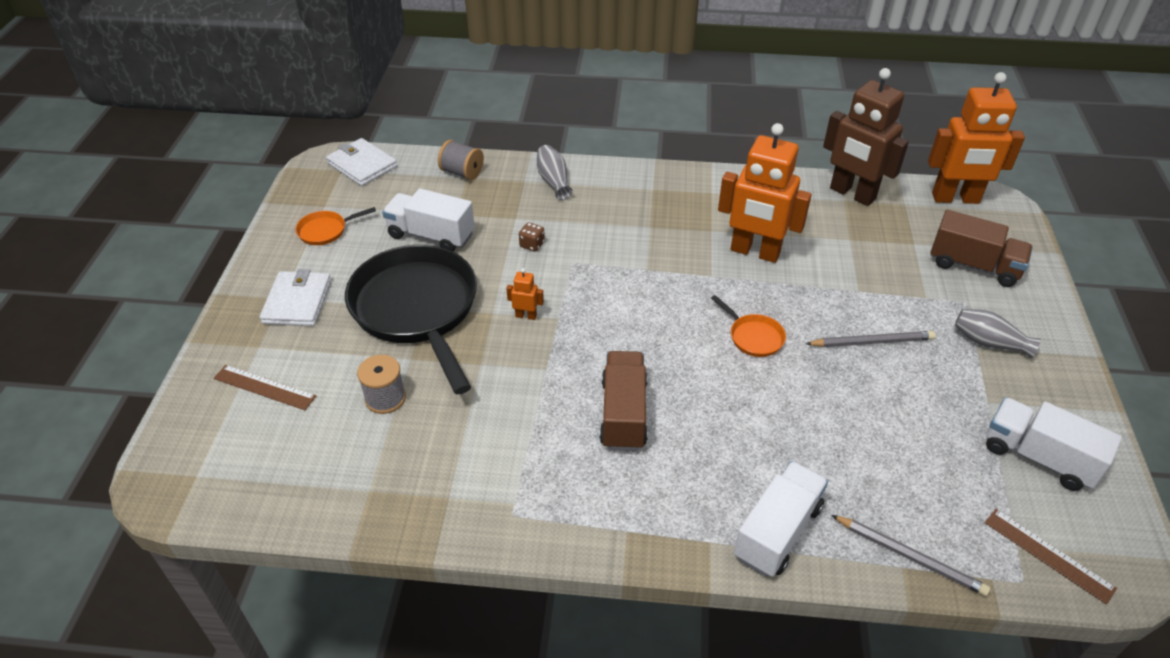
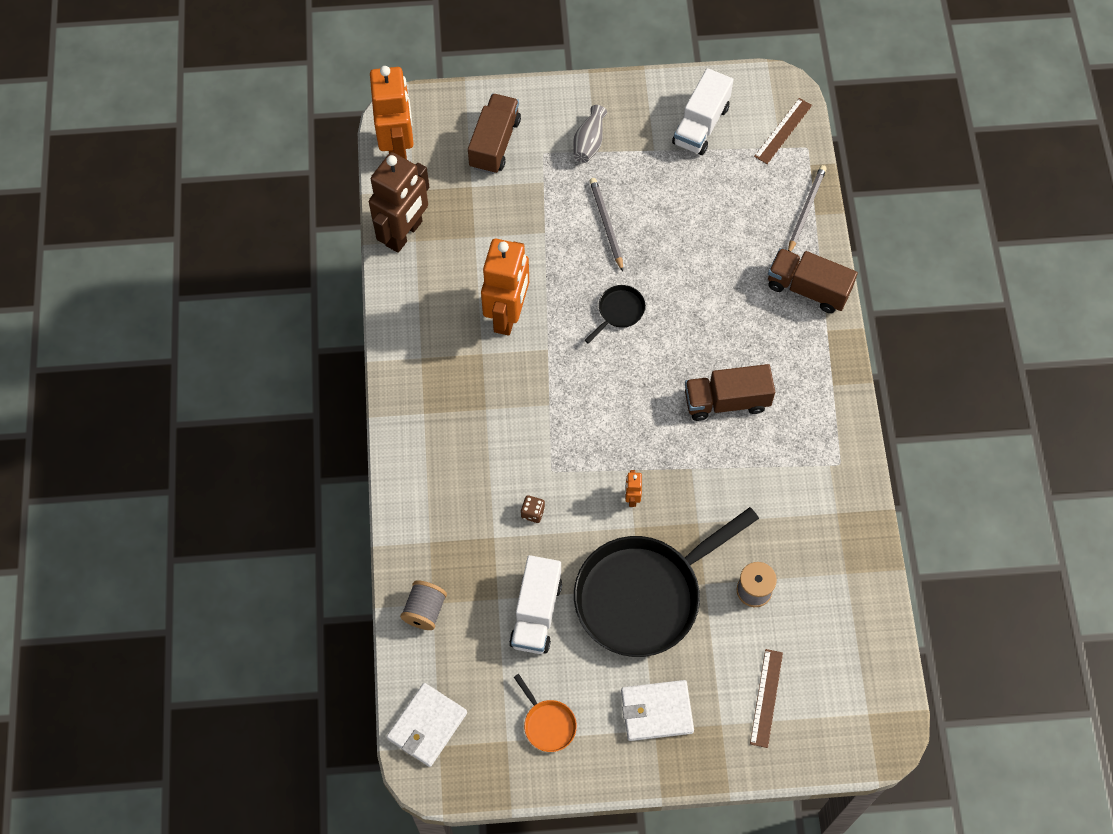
camera: 100 degrees left, 20 degrees up
grey vase [537,145,573,200] -> none
orange pan [711,295,786,357] -> black pan [585,285,646,344]
white truck [734,461,828,577] -> brown truck [768,248,858,313]

